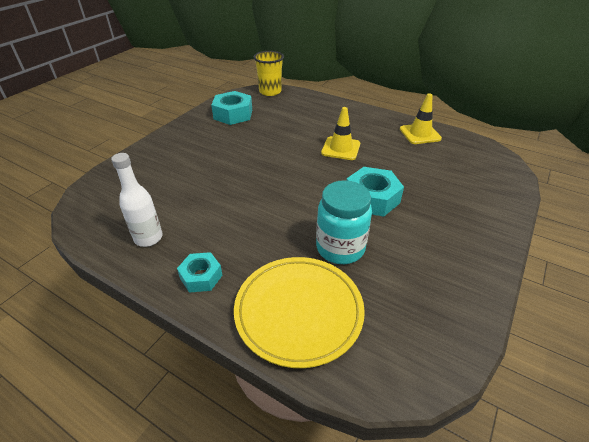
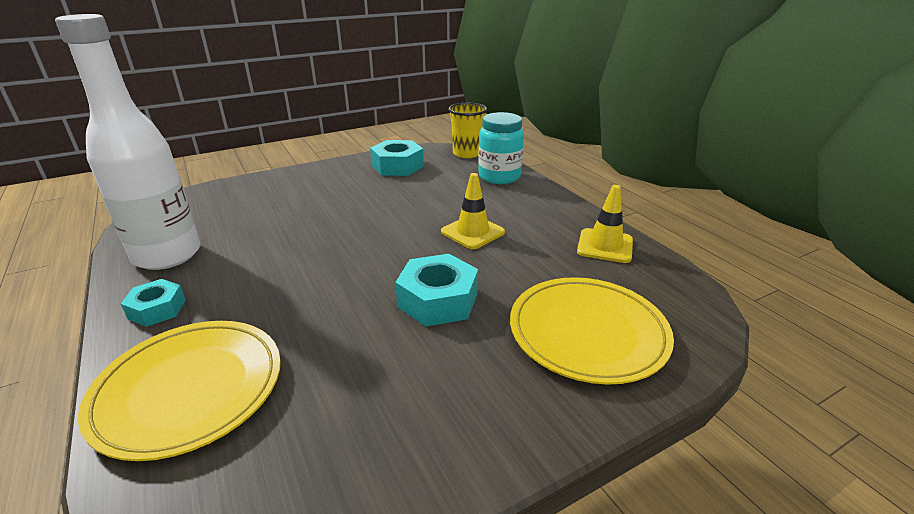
camera: 30 degrees right, 10 degrees down
white bottle [111,153,163,247] -> white bottle [55,14,200,270], size x1.92
turquoise jar [316,180,372,264] -> turquoise jar moved to [478,112,524,184]
none -> yellow plate [510,277,674,385]

